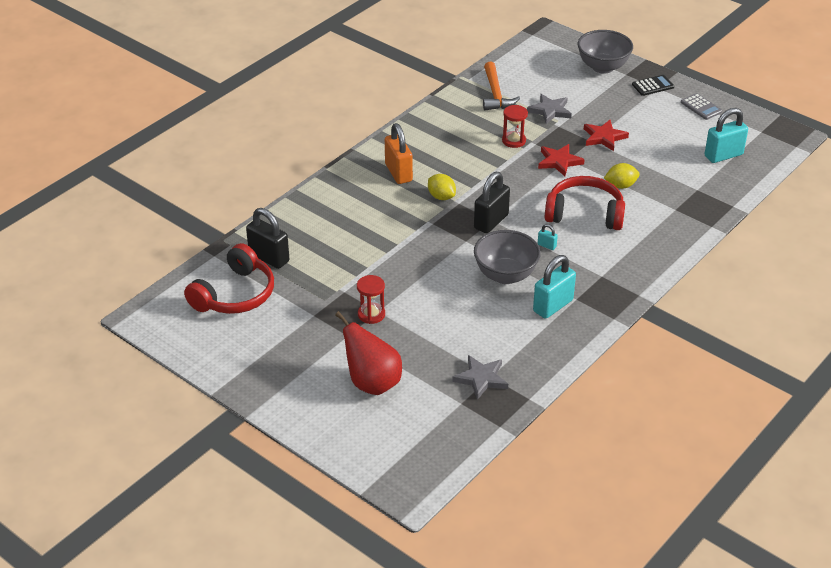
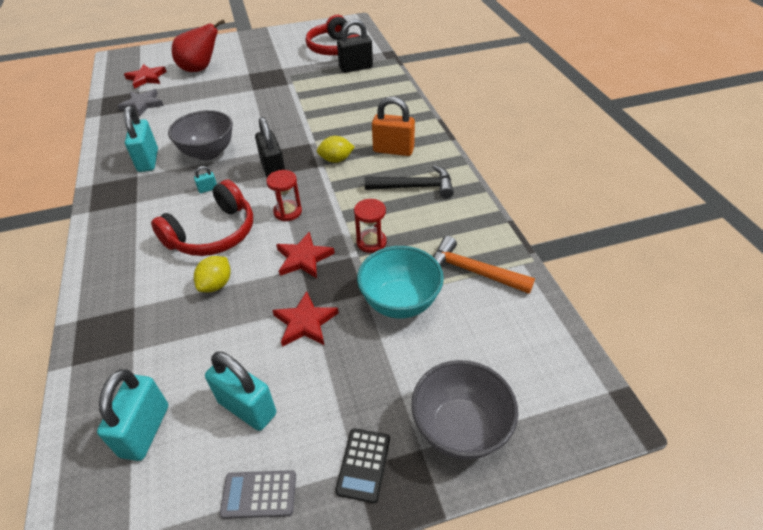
camera: 125 degrees right, 5 degrees up
red hourglass [357,275,385,324] -> red hourglass moved to [266,170,302,221]
grey star [527,94,572,124] -> turquoise bowl [357,246,444,319]
none -> red star [124,64,167,89]
none -> turquoise padlock [205,351,276,431]
none -> black hammer [365,165,454,199]

